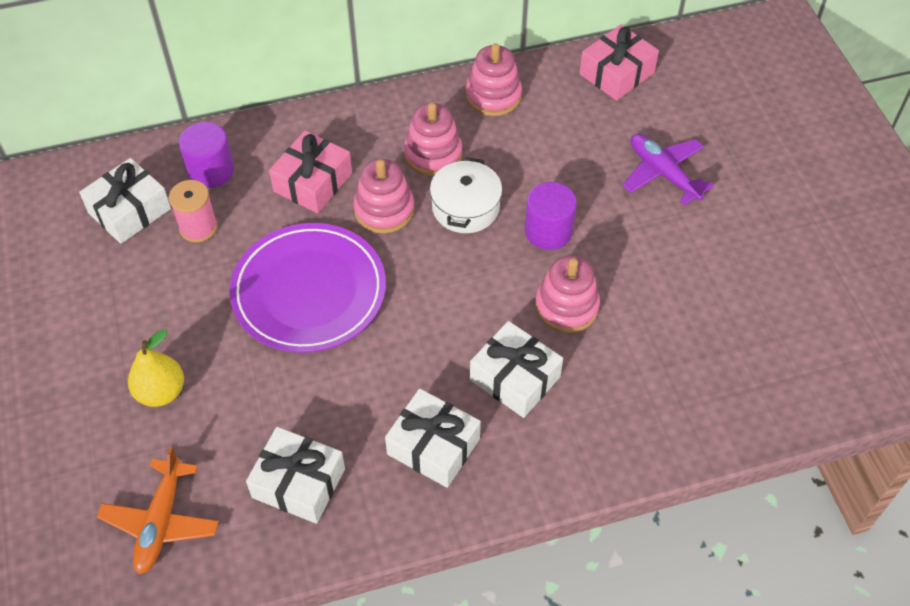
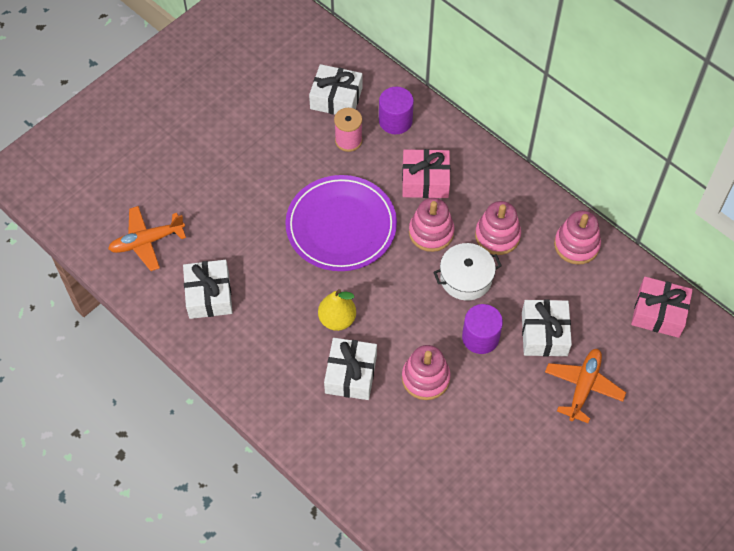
camera: 60 degrees right, 5 degrees up
yellow pear [128,329,184,407] -> yellow pear moved to [318,289,356,331]
white gift [385,389,481,488] -> white gift moved to [522,299,572,357]
purple plane [622,134,714,205] -> orange plane [545,349,626,423]

